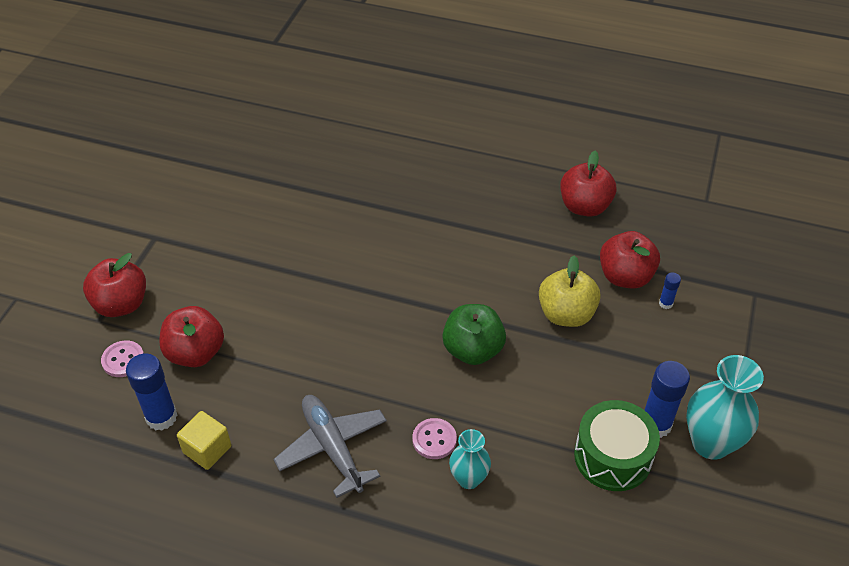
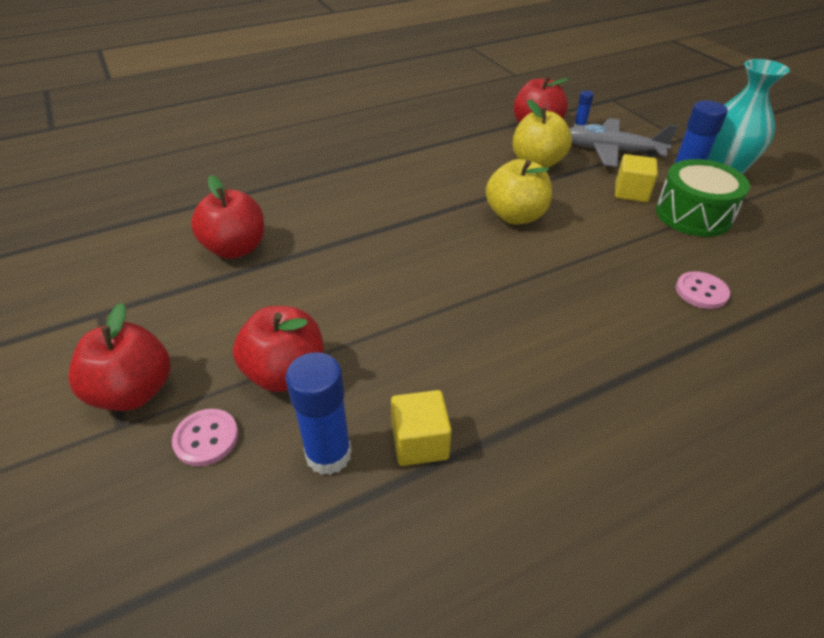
camera: 45 degrees left, 5 degrees down
grey plane [273,395,387,498] -> grey plane moved to [569,118,678,167]
pink button [412,418,457,459] -> pink button moved to [676,271,730,309]
green apple [442,304,506,365] -> yellow apple [486,159,552,224]
turquoise vase [449,429,491,489] -> none
red apple [560,151,616,217] -> red apple moved to [191,175,264,259]
none -> yellow cube [615,154,658,202]

